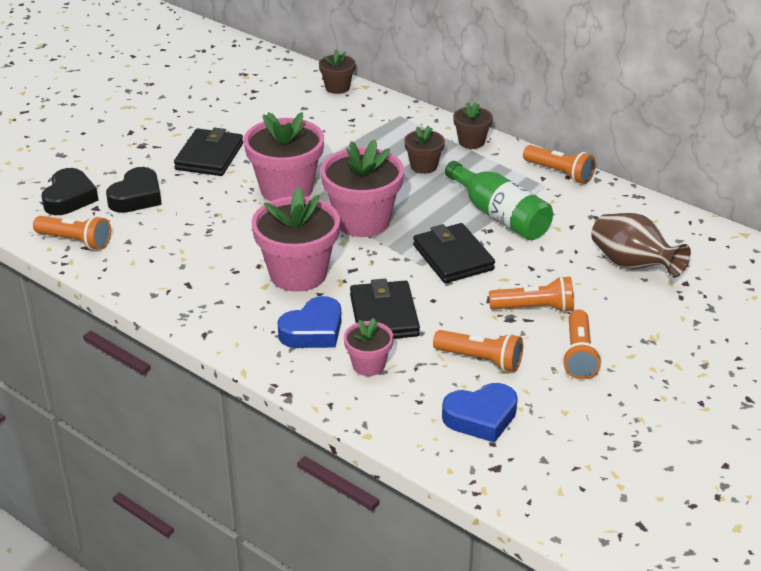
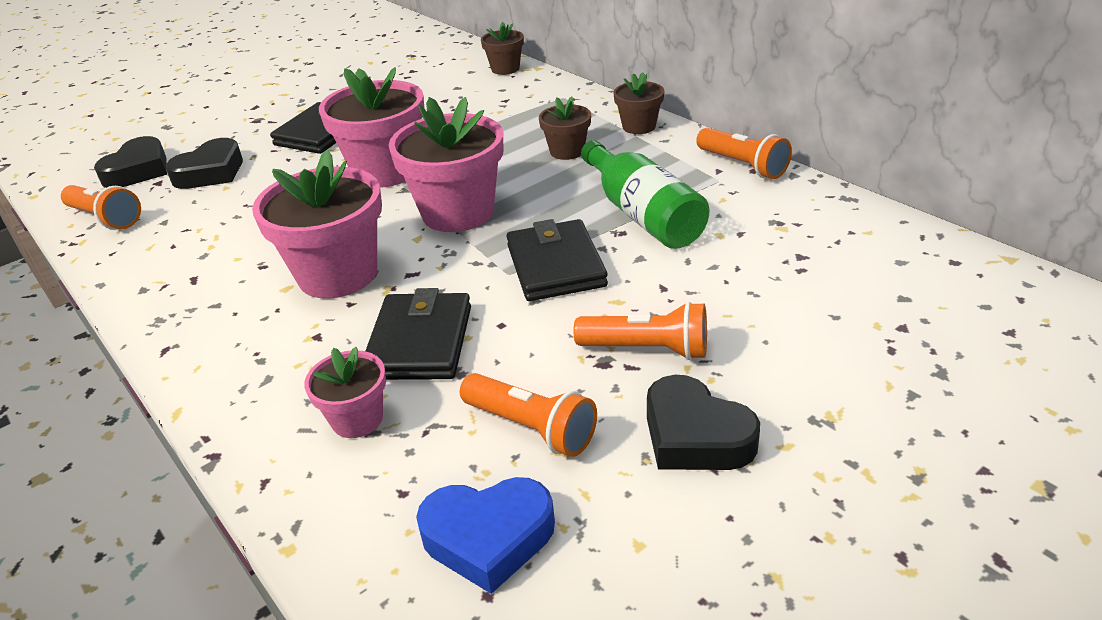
camera: 15 degrees right, 0 degrees up
blue heart [277,296,341,348] -> none
orange flashlight [562,309,602,379] -> black heart [647,375,760,470]
brown vase [591,213,691,278] -> none

